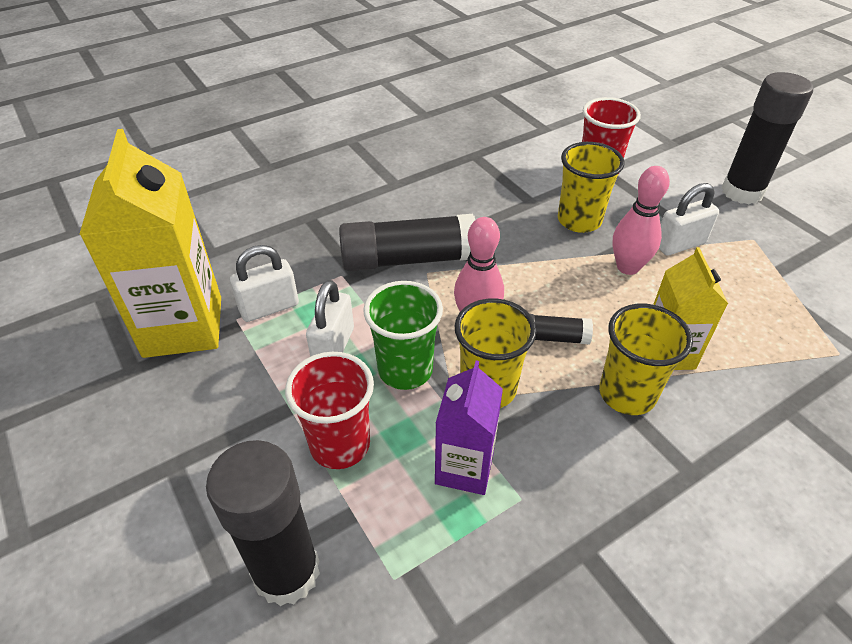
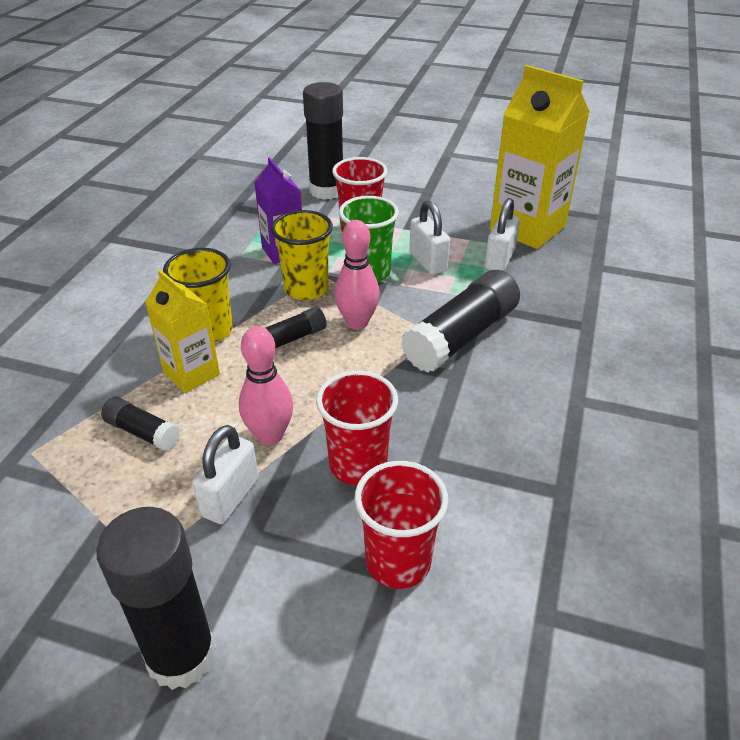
camera: 140 degrees right, 5 degrees down
yellow cup [558,142,625,233] -> red cup [316,371,398,485]
none -> black glue stick [101,397,180,451]

